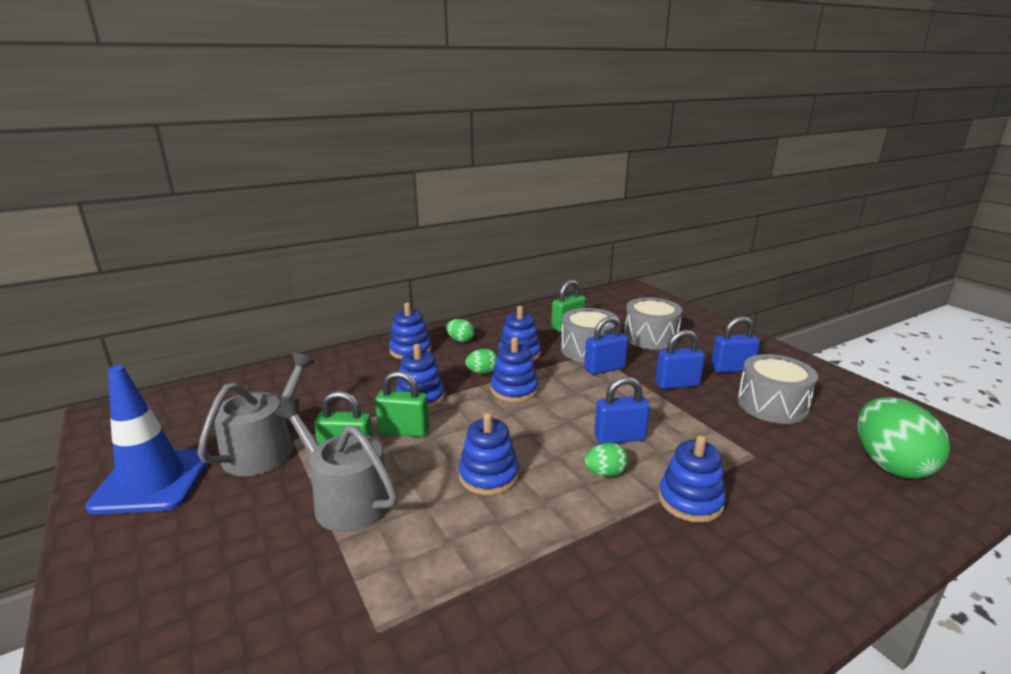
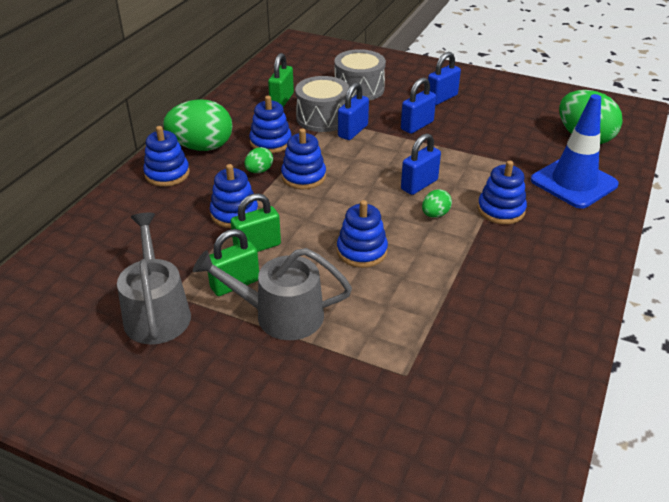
camera: 35 degrees left, 15 degrees up
blue traffic cone [85,365,210,514] -> blue traffic cone moved to [531,94,619,209]
green egg [446,319,475,342] -> green egg [163,99,233,151], size x2.11
grey drum [737,354,818,424] -> none

